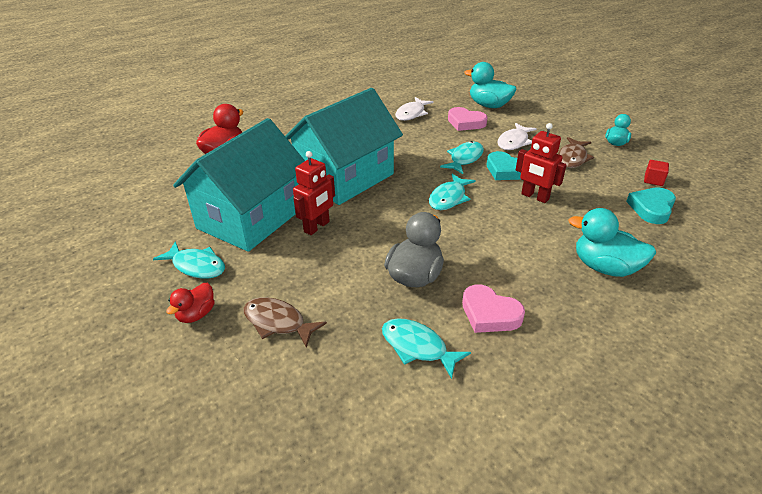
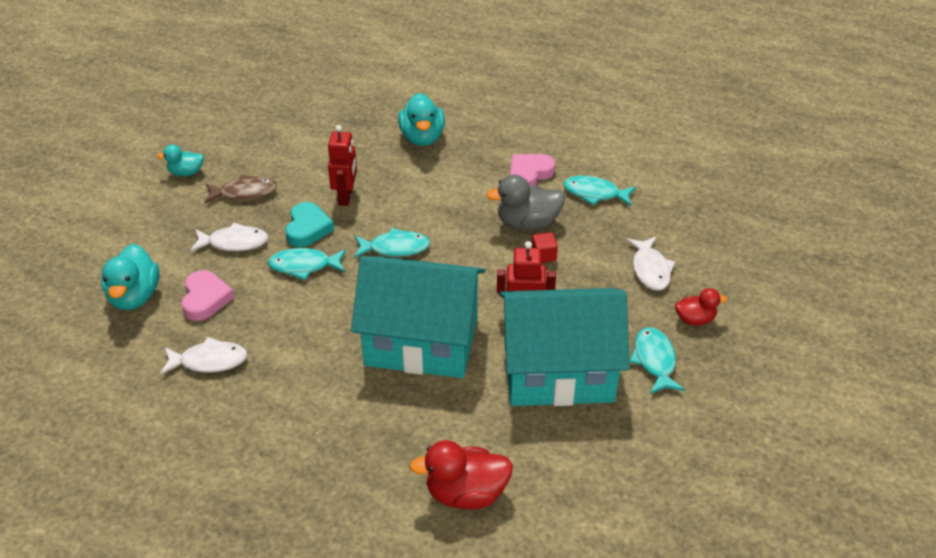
camera: 125 degrees left, 5 degrees up
brown fish [243,297,327,348] -> white fish [626,237,675,291]
turquoise fish [382,318,471,379] -> turquoise fish turned 105 degrees clockwise [563,176,636,206]
pink heart [462,284,525,333] -> pink heart turned 135 degrees counterclockwise [510,154,555,186]
turquoise heart [626,187,676,224] -> none
red cube [644,160,669,186] -> red cube moved to [532,232,558,263]

